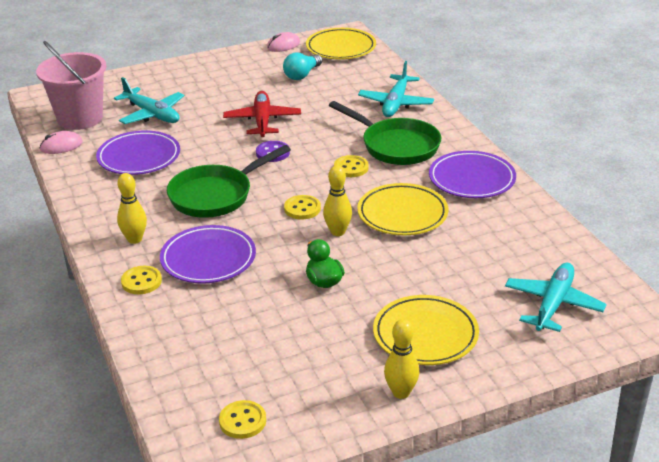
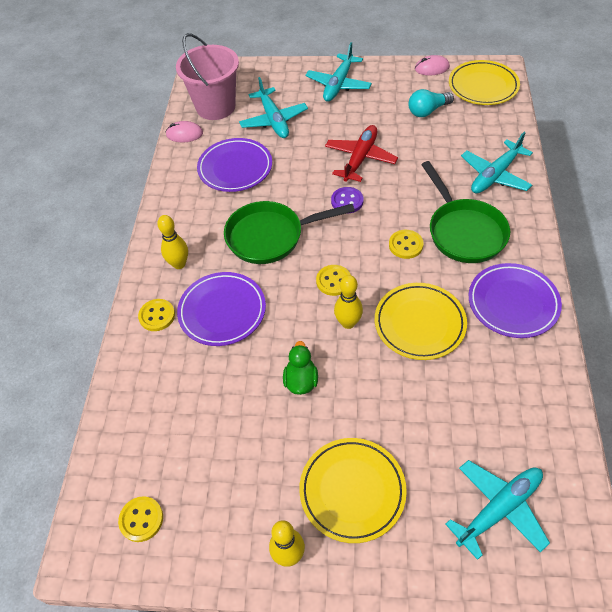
camera: 30 degrees right, 20 degrees up
none -> turquoise plane [305,42,372,102]

